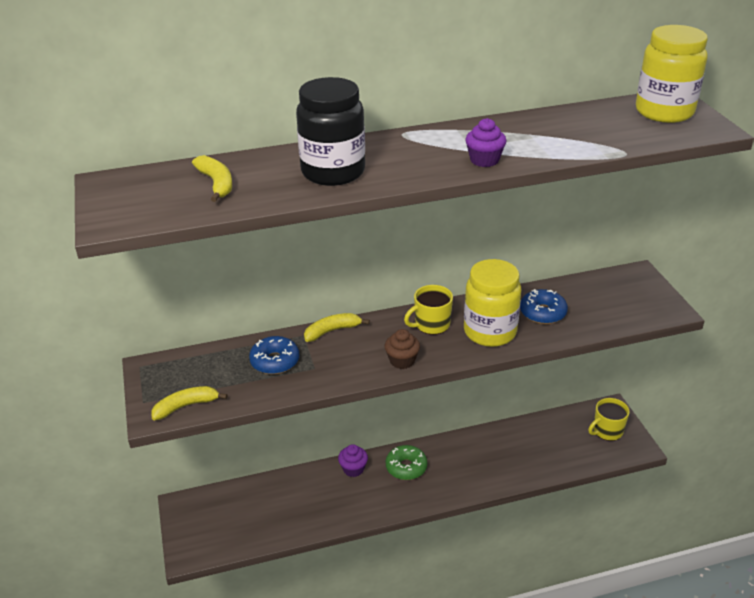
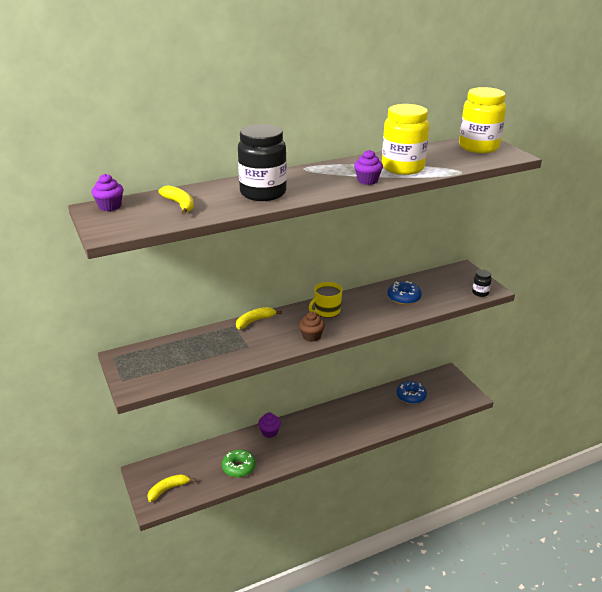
camera: 10 degrees left, 5 degrees down
yellow banana [151,386,227,420] -> yellow banana moved to [147,474,196,502]
blue donut [249,336,299,374] -> blue donut moved to [397,381,427,404]
green donut [386,445,427,480] -> green donut moved to [222,449,256,477]
yellow jar [464,259,521,347] -> yellow jar moved to [382,104,429,175]
yellow mug [588,398,630,441] -> none
none -> purple cupcake [91,174,123,211]
none -> black jar [472,270,492,297]

